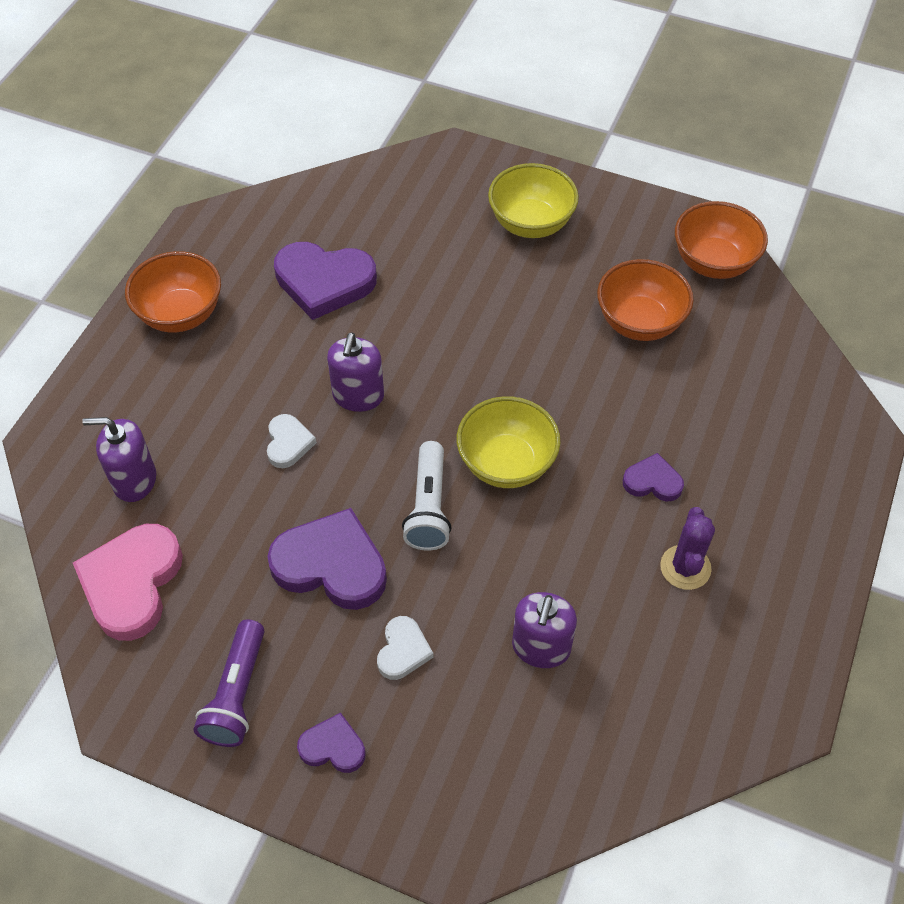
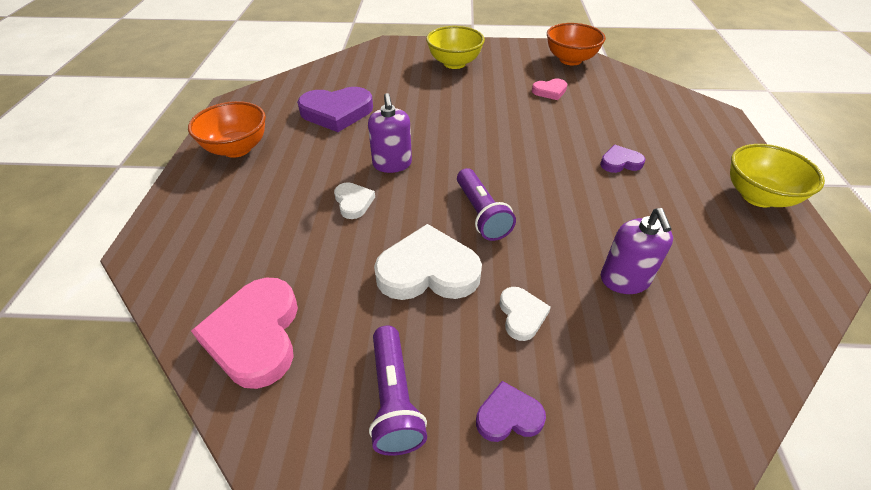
camera: 20 degrees left, 10 degrees down
purple soap dispenser [82,417,156,502] -> none
purple heart [267,508,387,610] -> white heart [374,224,482,300]
white flashlight [402,441,452,551] -> purple flashlight [457,168,516,241]
yellow bowl [457,396,561,488] -> yellow bowl moved to [730,144,825,207]
orange bowl [597,259,694,341] -> pink heart [532,79,567,100]
purple cactus [660,507,715,590] -> none

